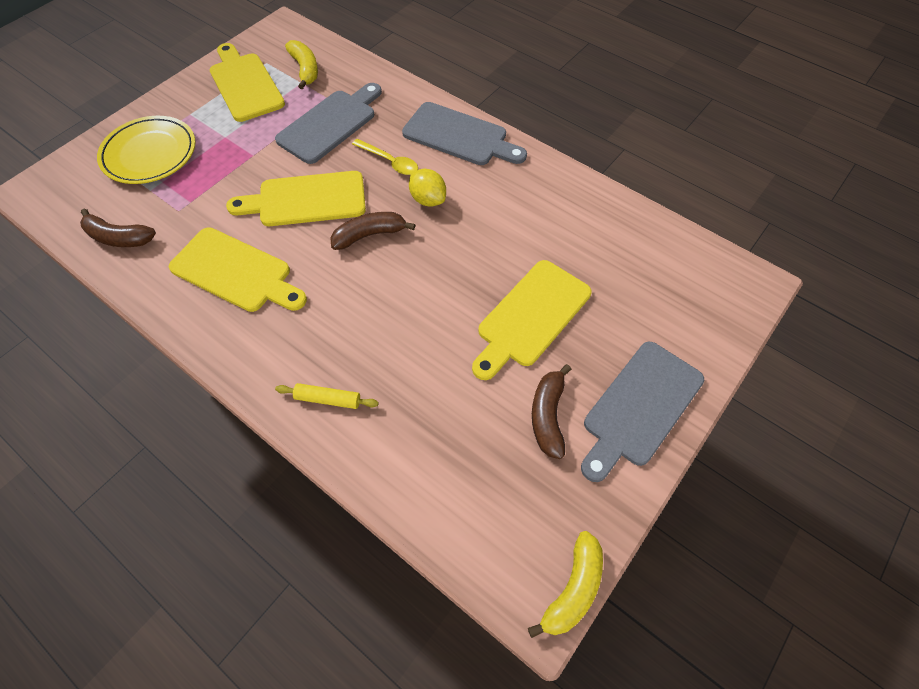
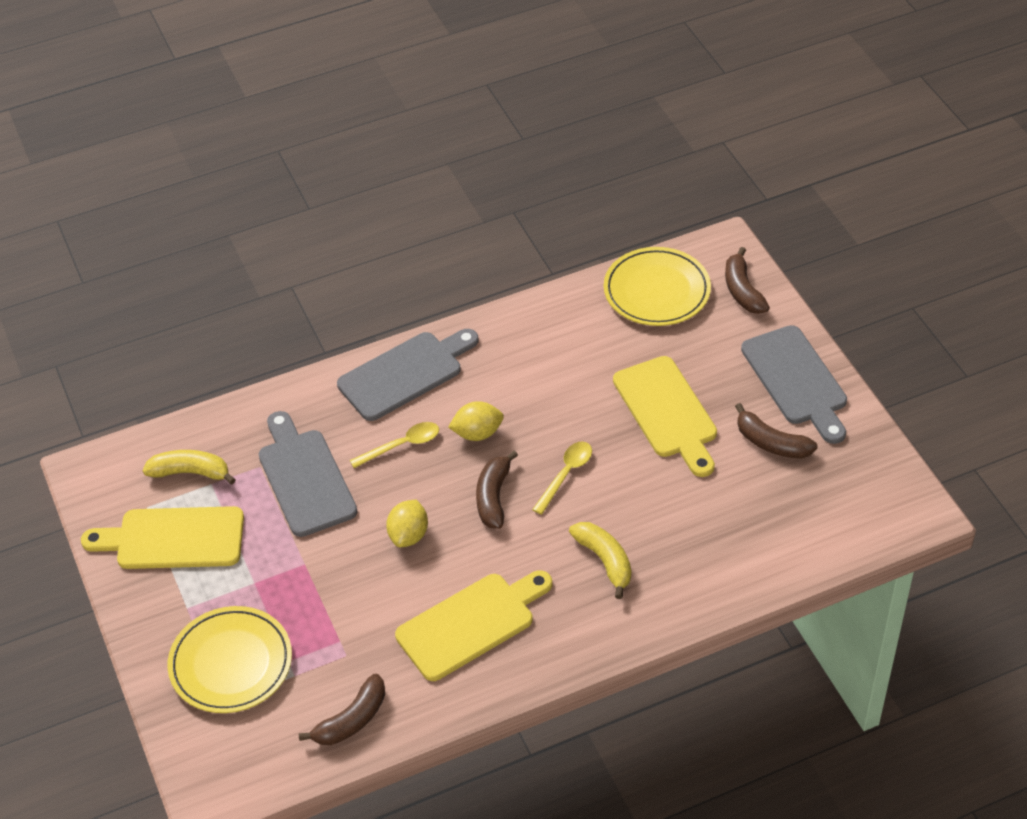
camera: 60 degrees left, 10 degrees down
yellow cutting board [226,171,366,226] -> yellow lemon [386,500,428,547]
yellow rolling pin [275,383,379,409] -> none
yellow banana [528,531,603,638] -> yellow banana moved to [569,522,631,599]
none -> yellow spoon [532,442,592,515]
none -> yellow plate [604,247,711,326]
none -> brown banana [725,247,770,314]

